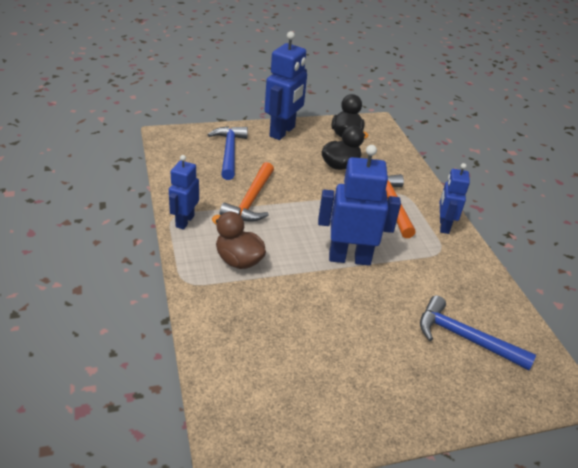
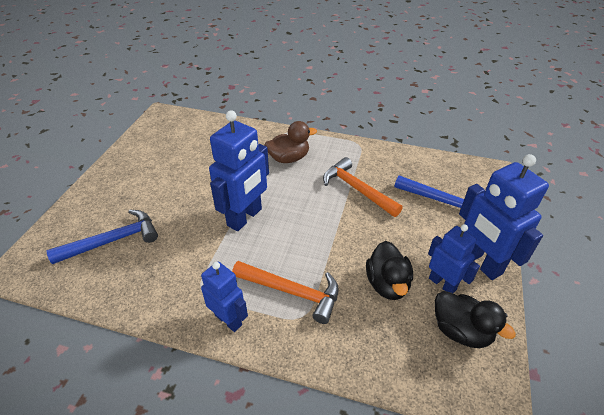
camera: 125 degrees right, 5 degrees up
blue robot [169,155,199,230] -> blue robot moved to [428,224,480,293]

